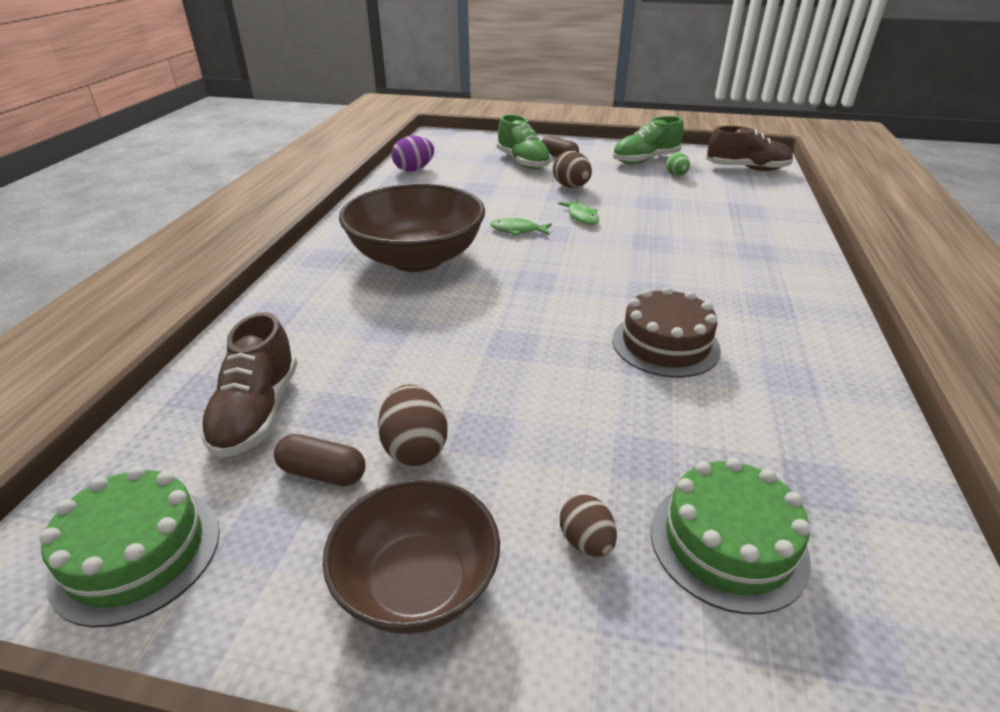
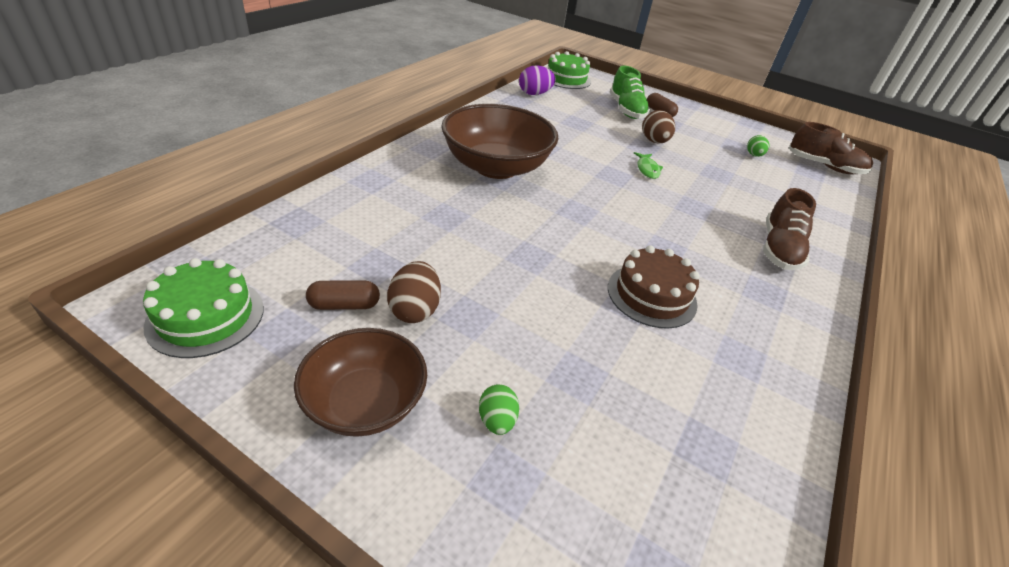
camera: 15 degrees right, 5 degrees up
brown shoe [200,312,297,458] -> brown shoe moved to [763,188,816,270]
brown capsule [274,434,365,486] -> brown capsule turned 45 degrees counterclockwise [306,281,380,310]
green fish [490,218,552,235] -> none
brown egg [560,494,617,557] -> green egg [479,384,519,435]
green shoe [612,116,684,164] -> none
green cake [651,458,811,614] -> green cake moved to [548,51,591,89]

